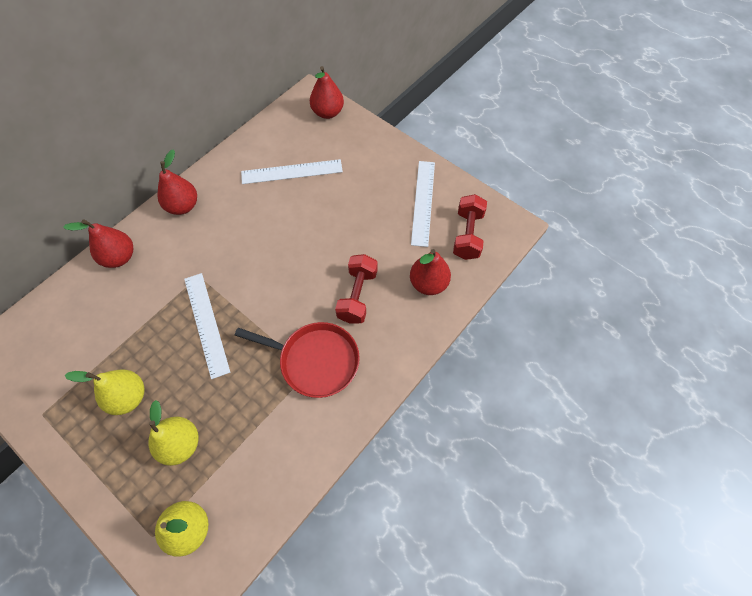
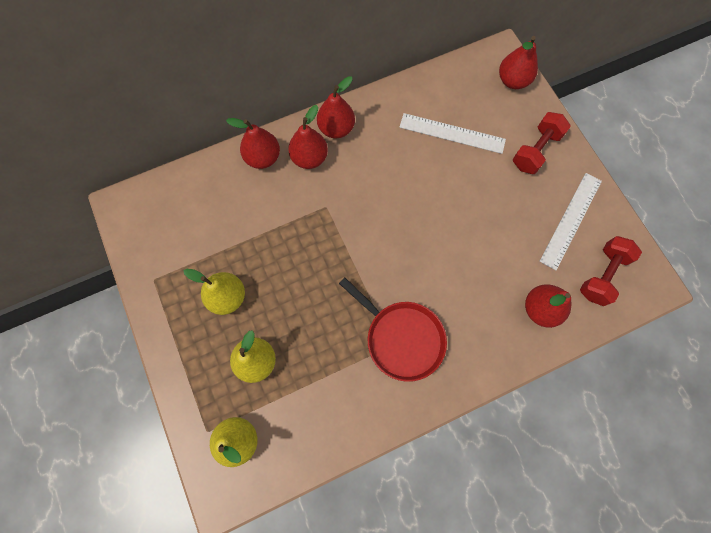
camera: 25 degrees right, 10 degrees up
white ruler [184,273,230,379] -> none
red dumbbell [335,254,378,324] -> red dumbbell moved to [513,112,571,174]
none -> red pear [288,105,328,169]

